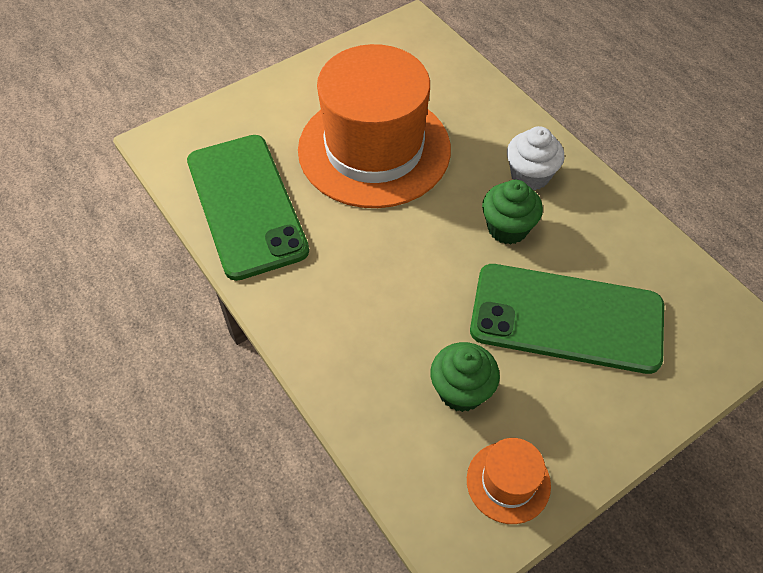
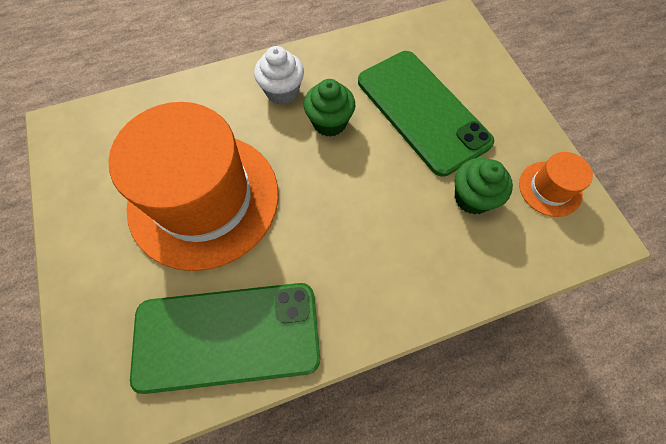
camera: 75 degrees left, 10 degrees up
green phone [470,264,664,374] -> green phone turned 60 degrees counterclockwise [358,51,494,177]

